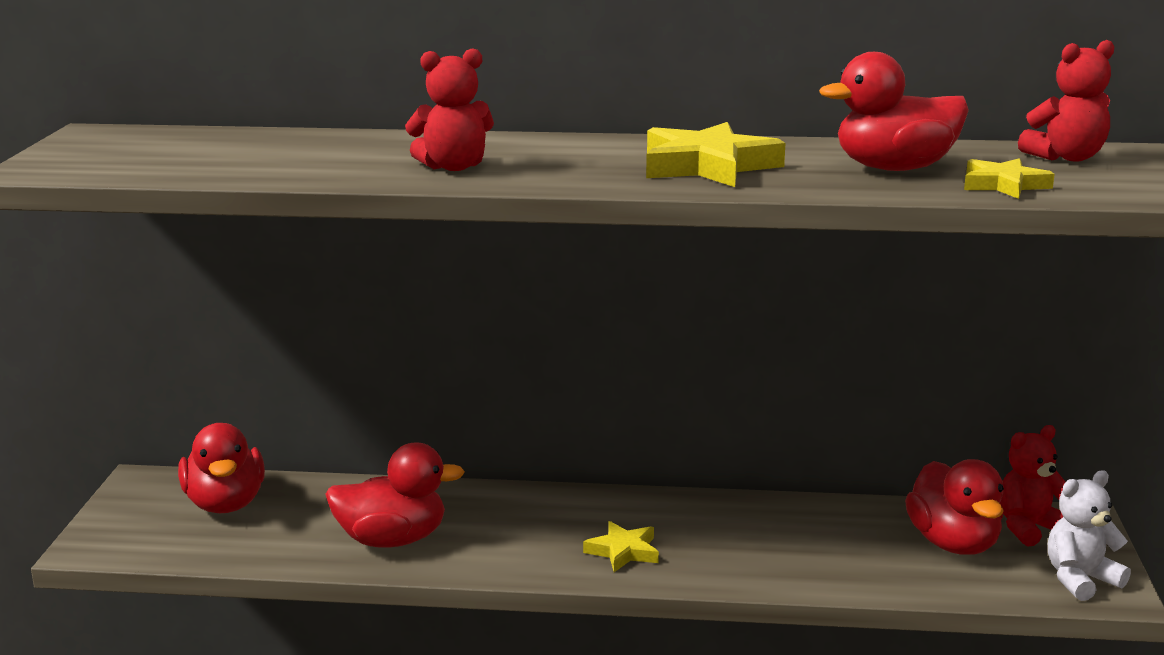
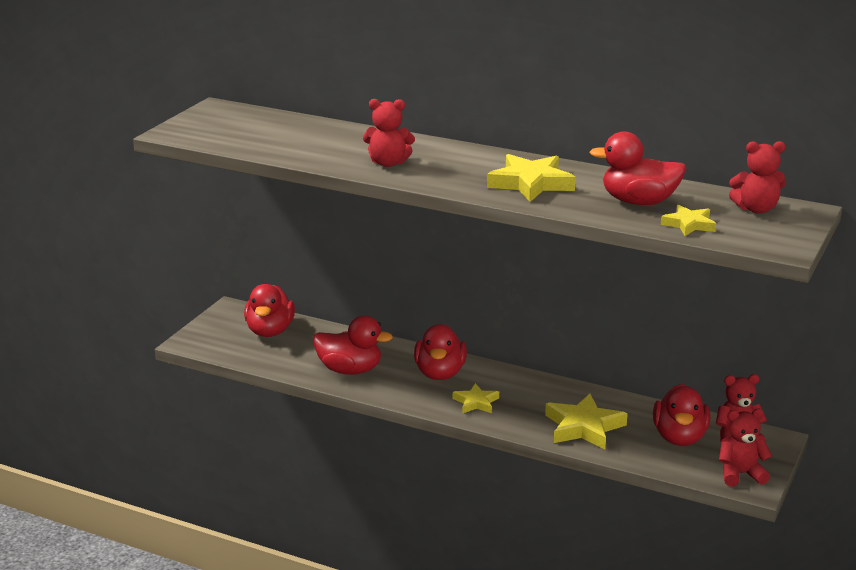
camera: 20 degrees right, 5 degrees up
white teddy bear [1048,470,1131,601] -> red teddy bear [719,409,772,487]
none -> red duck [414,324,467,380]
none -> yellow star [545,393,628,449]

